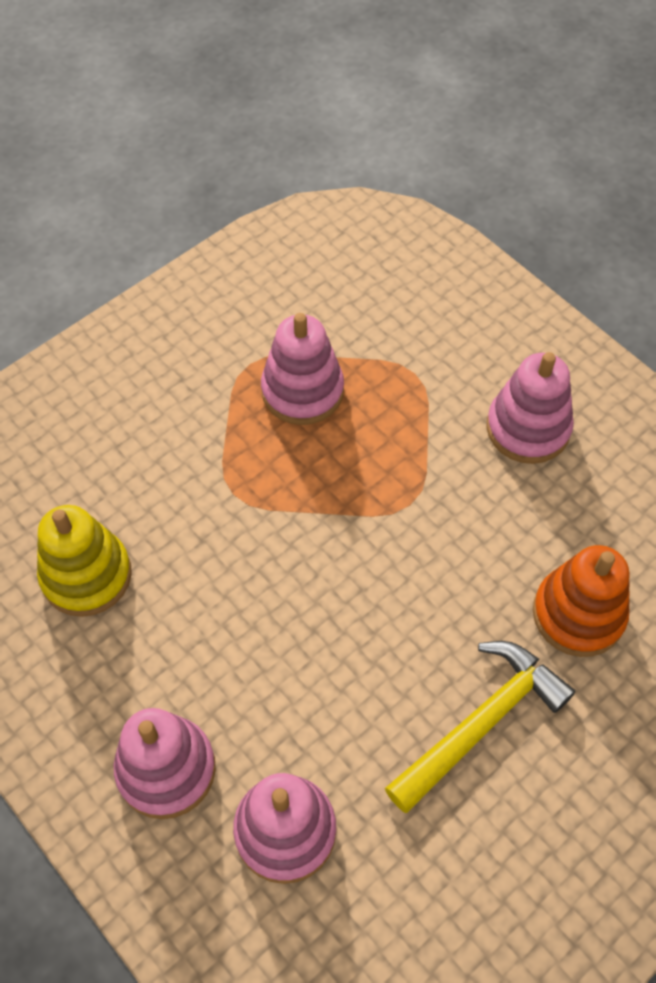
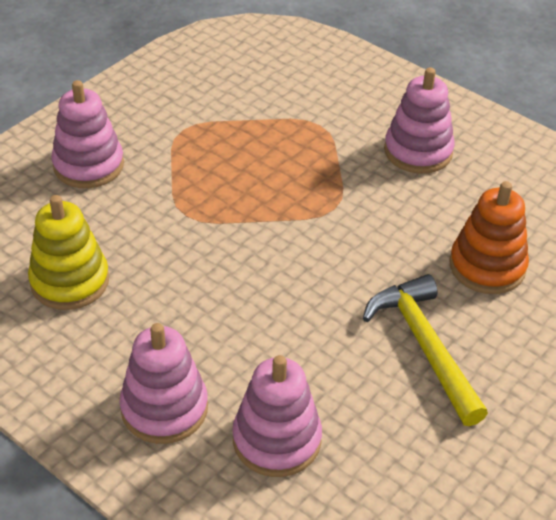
camera: 10 degrees left, 15 degrees down
pink stacking toy [261,313,344,425] -> pink stacking toy moved to [51,80,124,188]
yellow hammer [385,641,576,813] -> yellow hammer turned 60 degrees counterclockwise [363,274,488,426]

